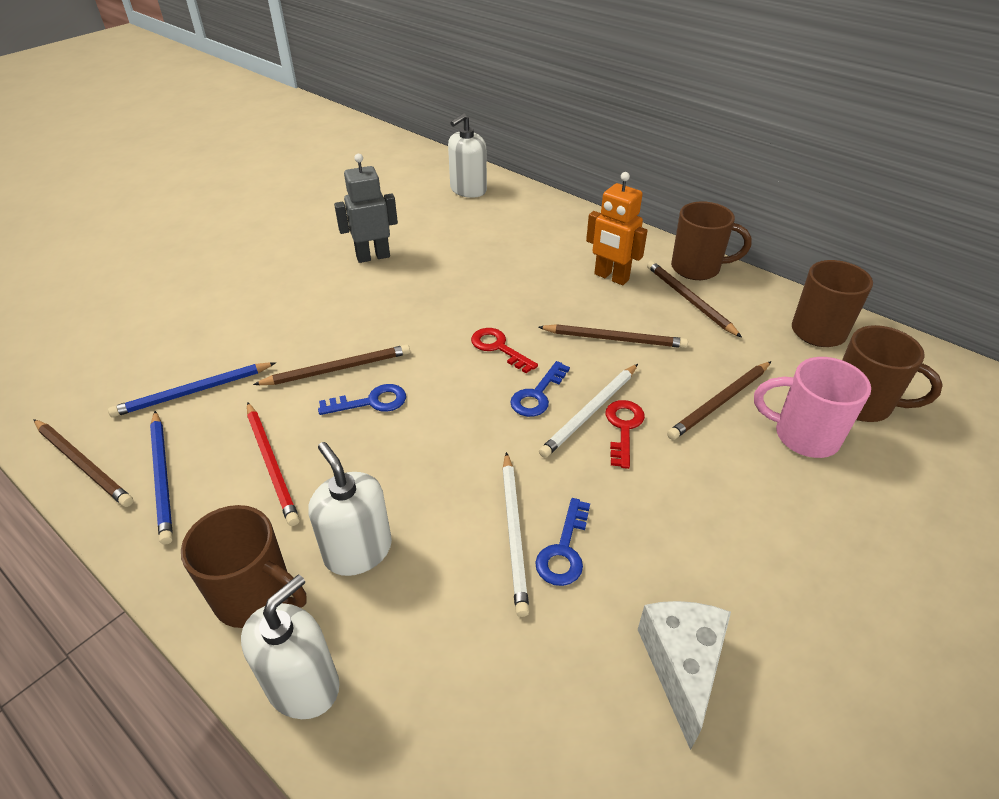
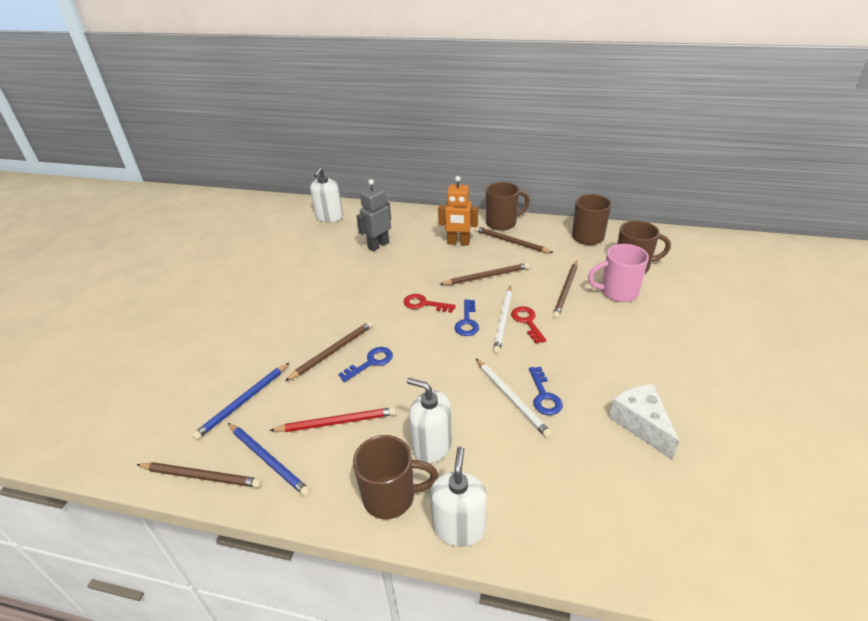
camera: 25 degrees left, 5 degrees down
red pencil [247,402,300,526] -> red pencil turned 45 degrees counterclockwise [269,407,396,432]
grey robot [334,154,398,263] -> grey robot moved to [357,179,391,251]

